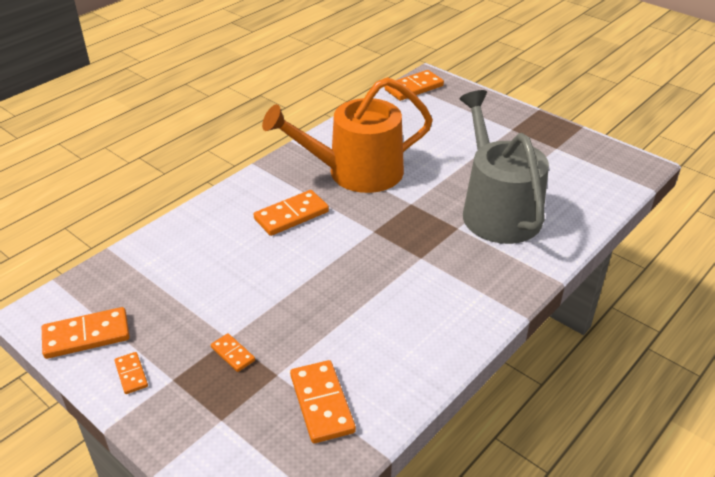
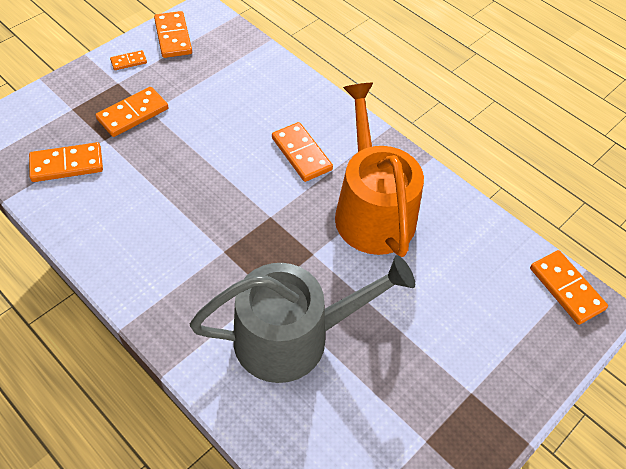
camera: 90 degrees right, 15 degrees up
orange domino [211,333,255,372] -> orange domino [96,87,168,137], size x1.85

